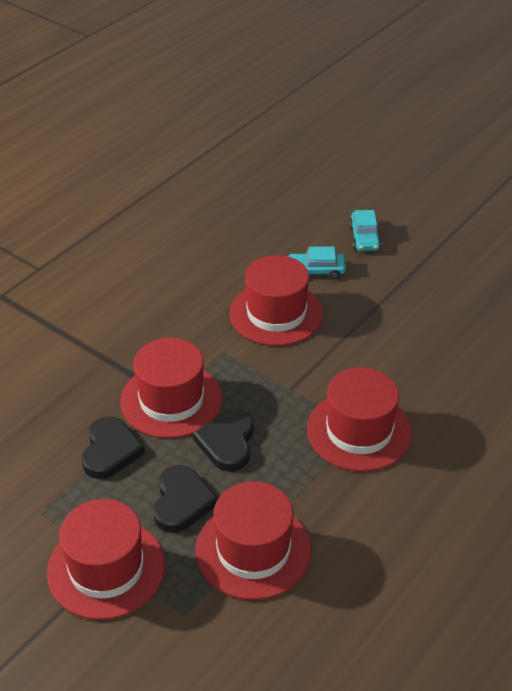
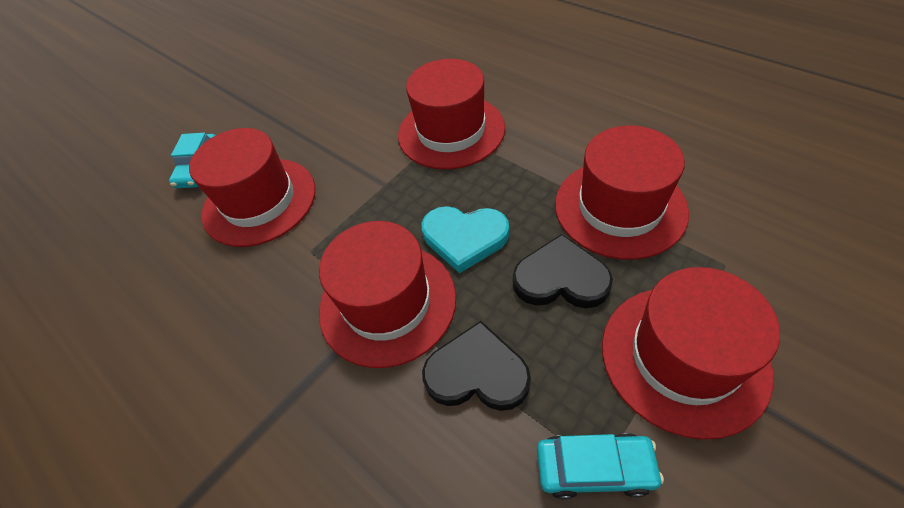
camera: 80 degrees left, 10 degrees up
black heart [193,410,254,472] -> turquoise heart [422,206,509,273]
turquoise car [349,210,381,251] -> turquoise car moved to [537,433,664,499]

